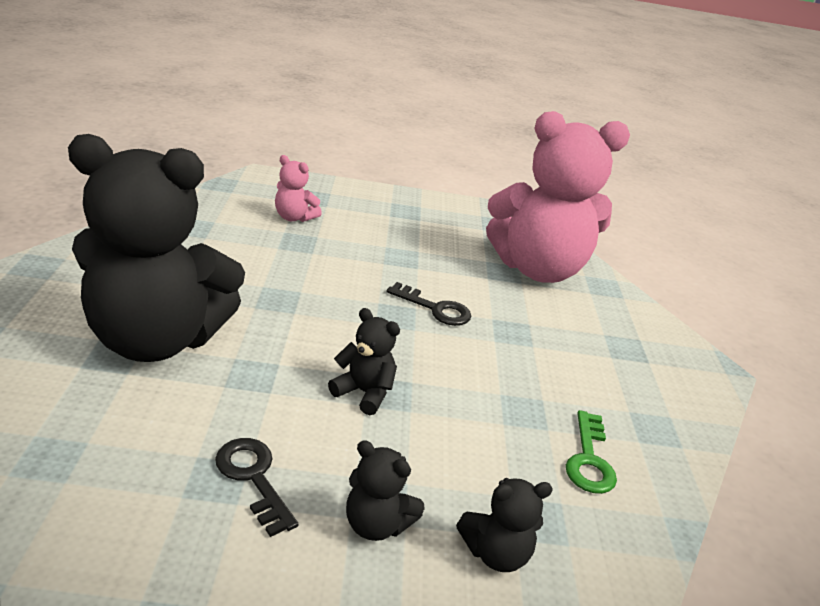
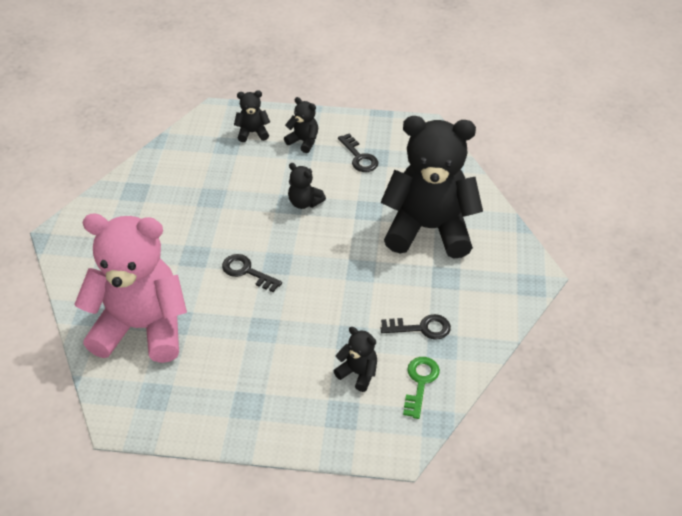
camera: 170 degrees left, 15 degrees up
pink teddy bear [275,155,322,222] -> black teddy bear [334,327,377,392]
green key [566,410,617,494] -> green key moved to [403,357,440,419]
none -> black key [381,314,451,340]

